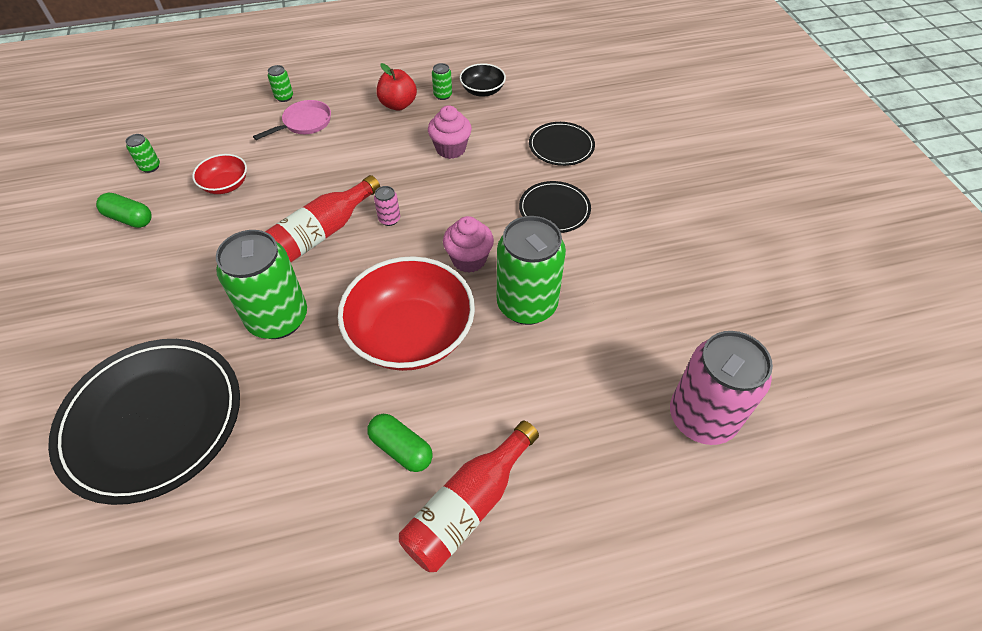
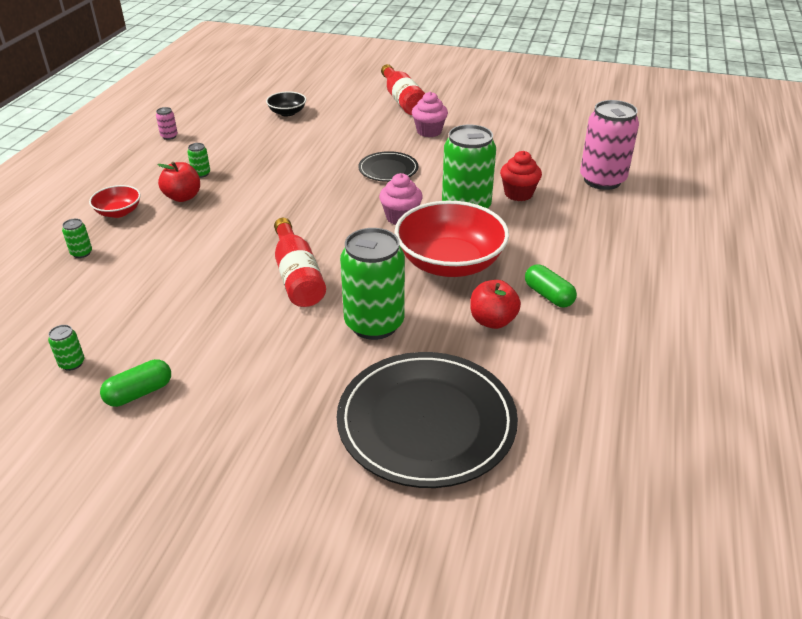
camera: 60 degrees left, 15 degrees down
red bowl [192,154,247,194] -> red bowl moved to [89,185,141,218]
pink pan [253,100,331,140] -> none
green capsule [367,414,433,472] -> green capsule turned 75 degrees clockwise [525,264,577,307]
pink can [374,186,400,226] -> pink can moved to [156,107,178,140]
red bottle [399,420,539,572] -> red bottle moved to [381,64,425,115]
pink cupcake [428,105,472,159] -> pink cupcake moved to [412,92,448,137]
black bowl [460,63,506,97] -> black bowl moved to [266,91,306,116]
black plate [529,122,595,166] -> none
none -> red apple [470,280,521,329]
none -> red cupcake [500,151,542,201]

